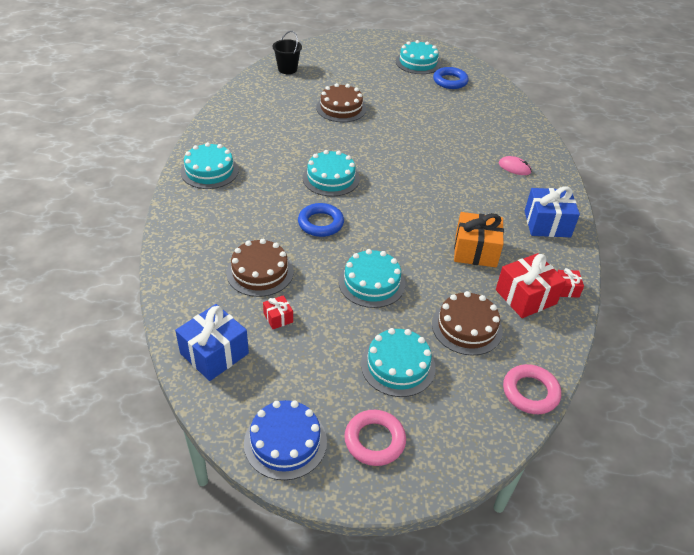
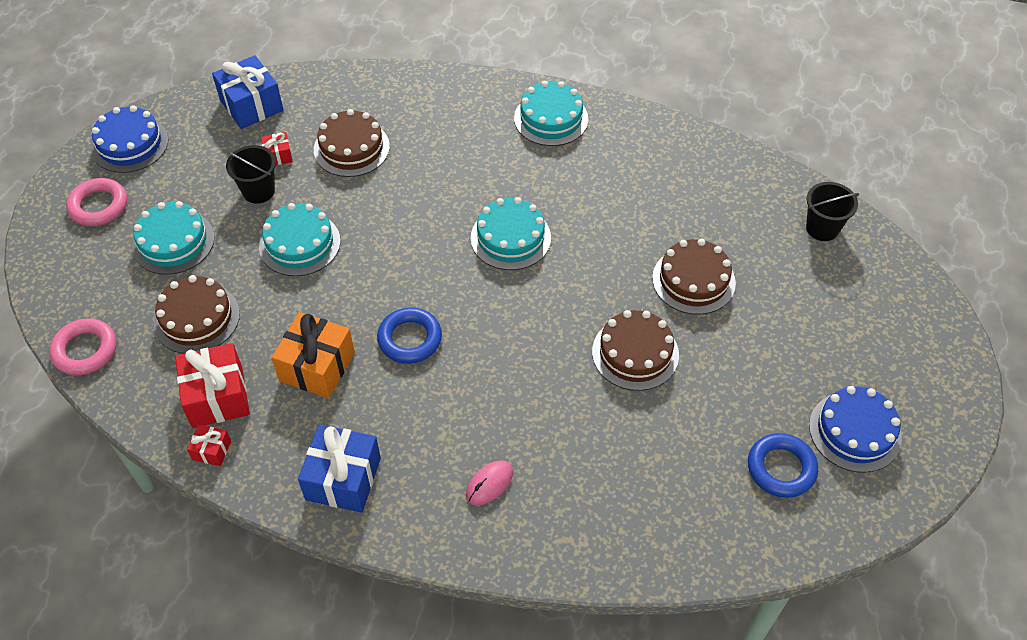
camera: 105 degrees right, 10 degrees up
blue ring [298,203,344,237] -> blue ring moved to [377,307,442,364]
turquoise cake [396,40,441,74] -> blue cake [809,386,902,473]
none -> black bucket [226,145,276,204]
none -> brown cake [592,310,679,391]

